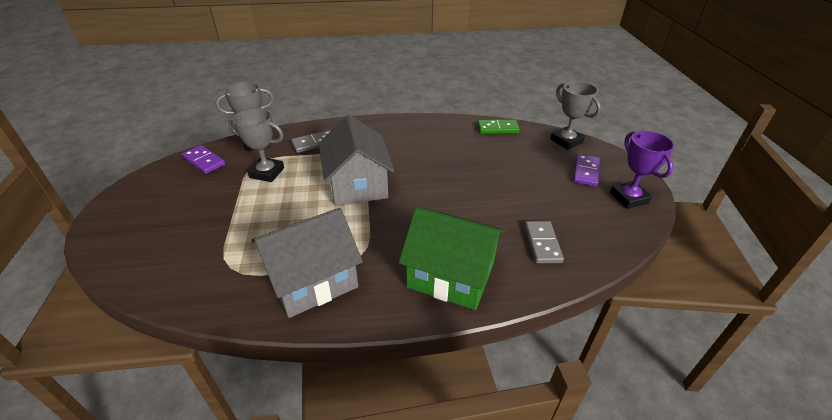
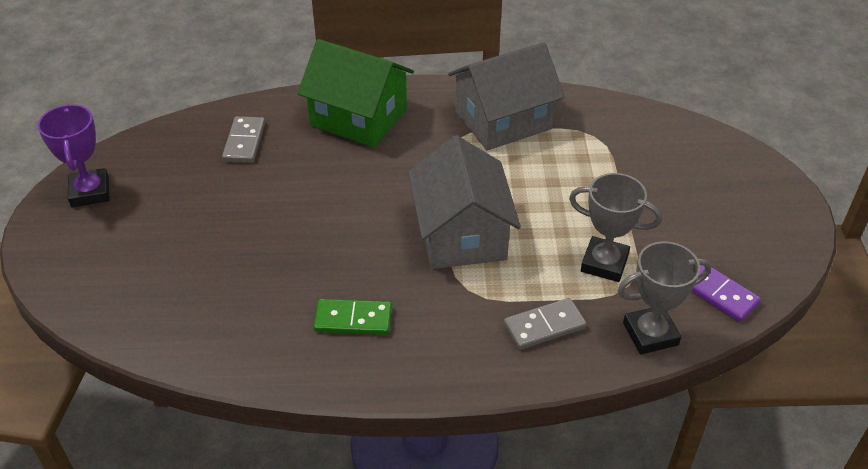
camera: 175 degrees left, 5 degrees up
green domino [477,120,520,134] -> green domino moved to [314,299,392,335]
grey trophy [550,81,601,150] -> none
purple domino [573,154,600,187] -> none

